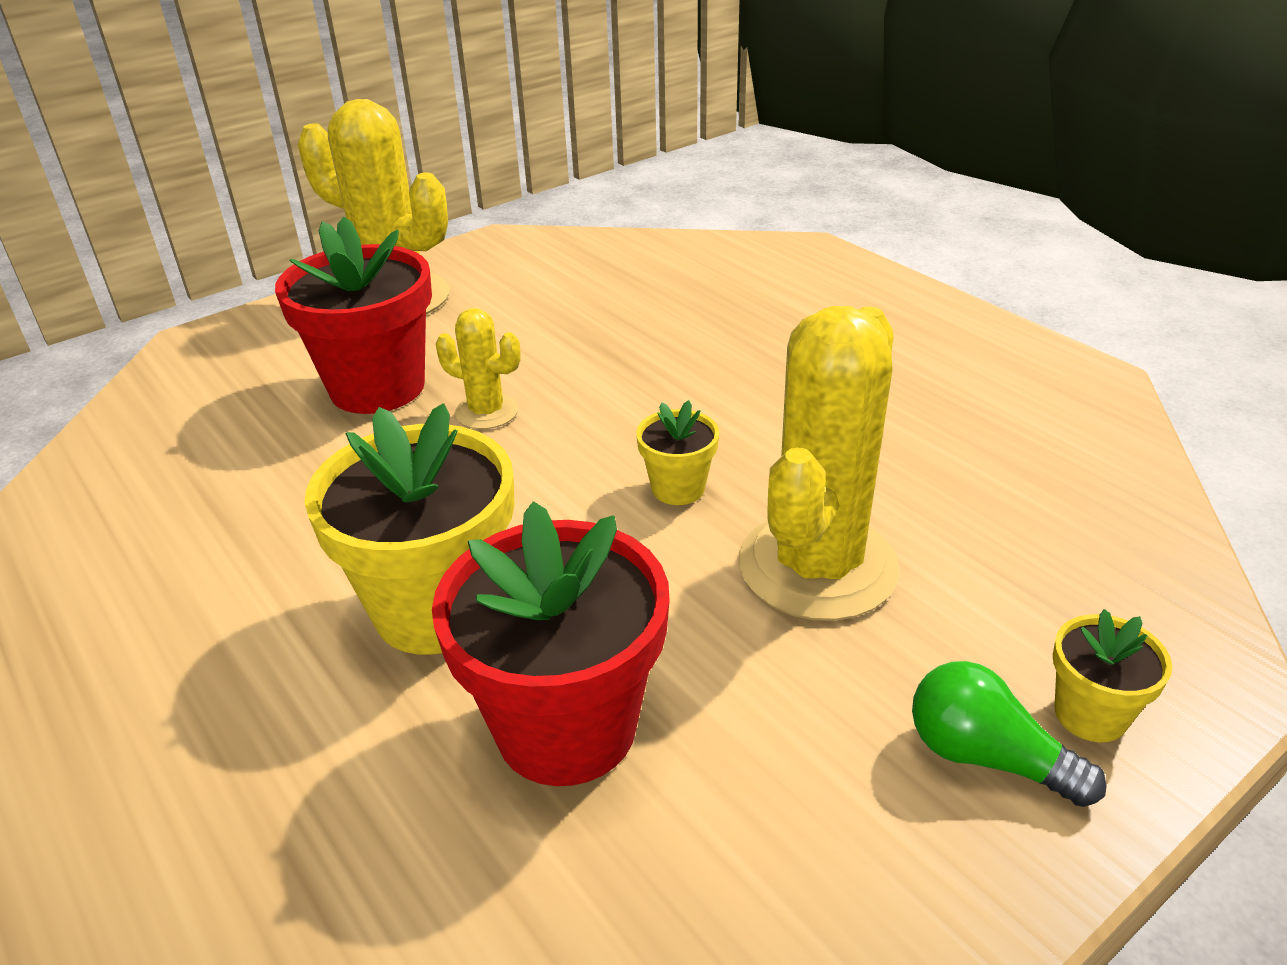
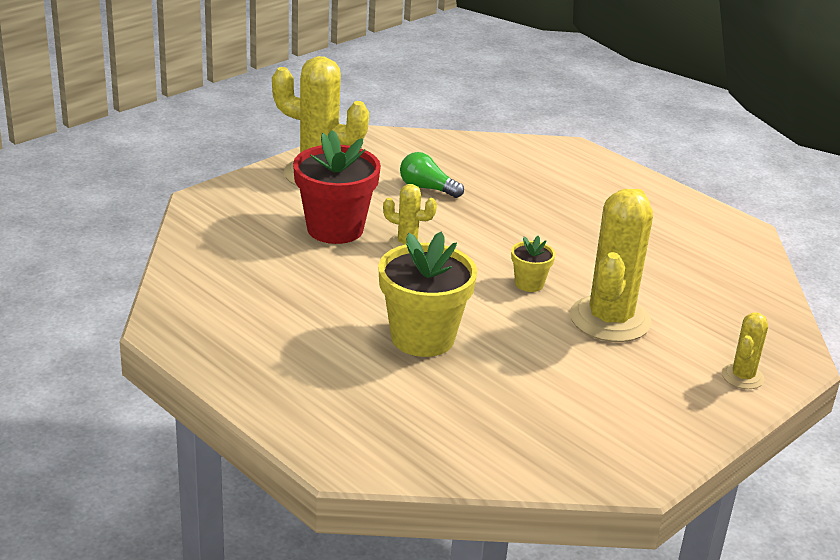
camera: 10 degrees left, 5 degrees down
red flower pot [432,501,670,786] -> none
green light bulb [912,661,1107,807] -> green light bulb moved to [400,152,464,198]
yellow flower pot [1053,609,1172,742] -> yellow cactus [722,312,768,389]

